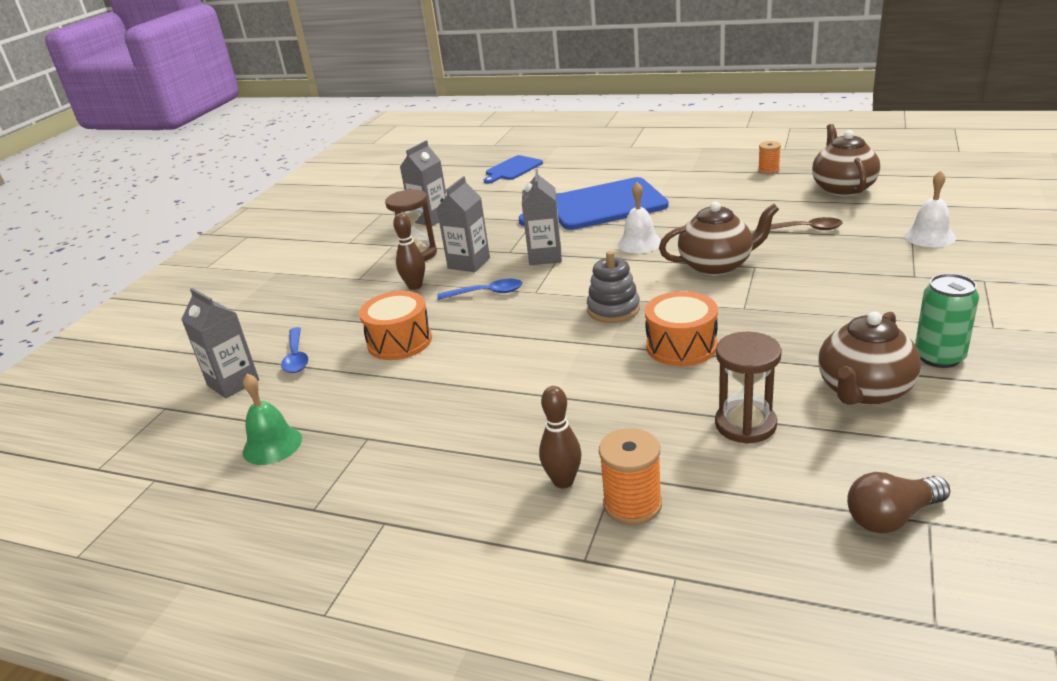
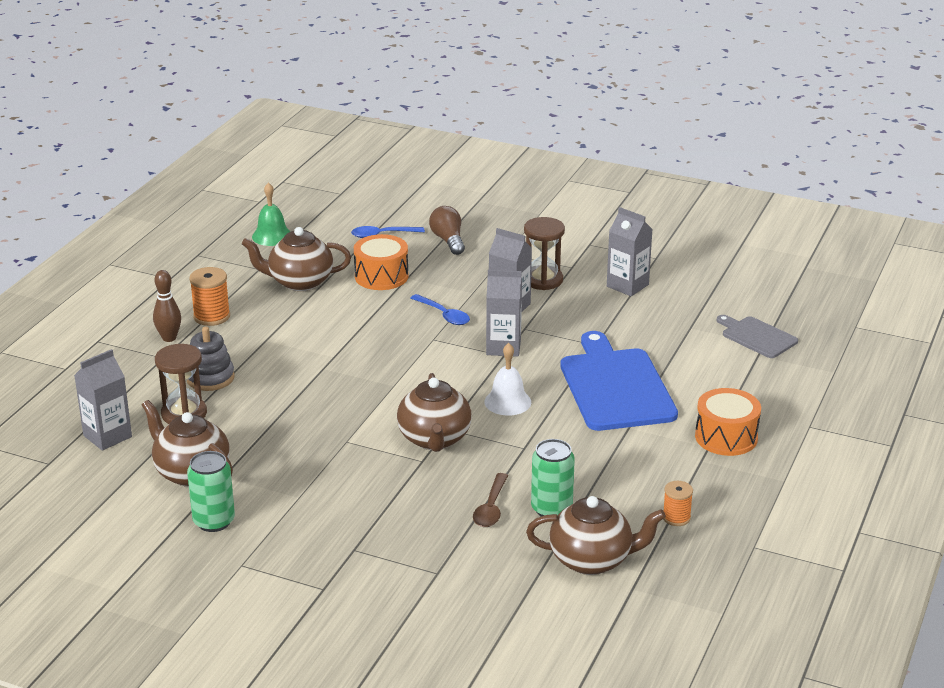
camera: 90 degrees right, 0 degrees up
grey carton [181,288,259,398] -> grey carton moved to [74,349,132,451]
brown bowling pin [393,213,425,290] -> none
blue spoon [437,279,522,300] -> blue spoon turned 45 degrees counterclockwise [411,294,470,325]
blue cutting board [484,155,543,184] -> grey cutting board [717,315,798,358]
grey stacking toy [587,251,640,323] -> grey stacking toy moved to [187,326,234,391]
orange spool [599,428,662,525] -> orange spool moved to [189,267,230,326]
orange drum [645,291,718,366] -> orange drum moved to [695,388,761,456]
brown light bulb [847,472,950,533] -> brown light bulb moved to [429,206,465,255]
white bell [904,170,956,247] -> none
none -> brown teapot [242,227,351,291]
none -> green can [531,439,575,516]

